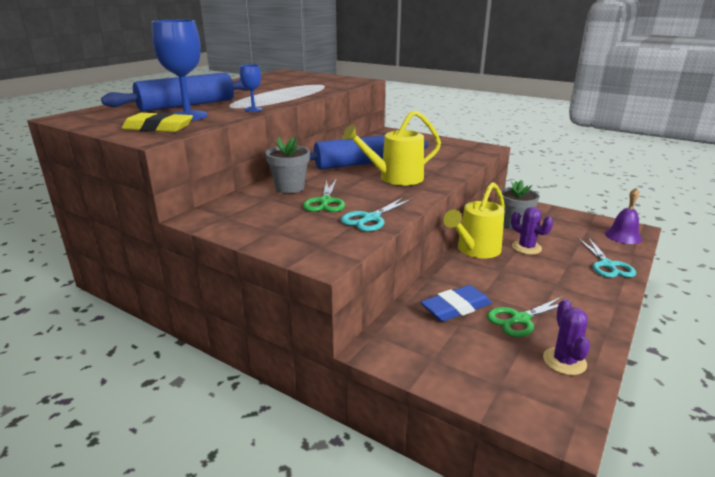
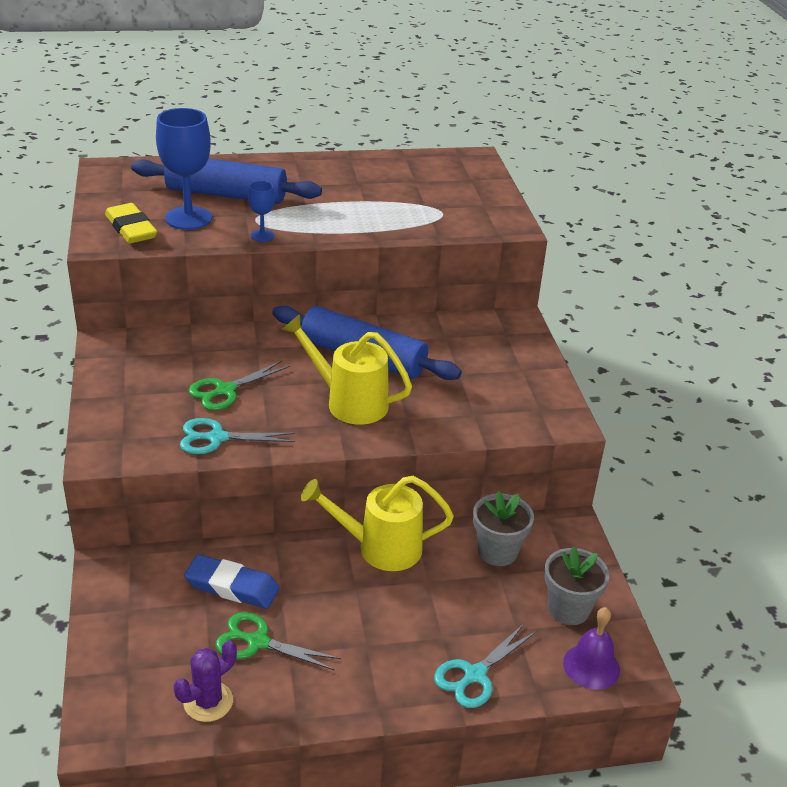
camera: 45 degrees right, 10 degrees up
grey flower pot [265,137,310,193] -> grey flower pot moved to [544,546,609,625]
purple cactus [511,207,553,255] -> none

